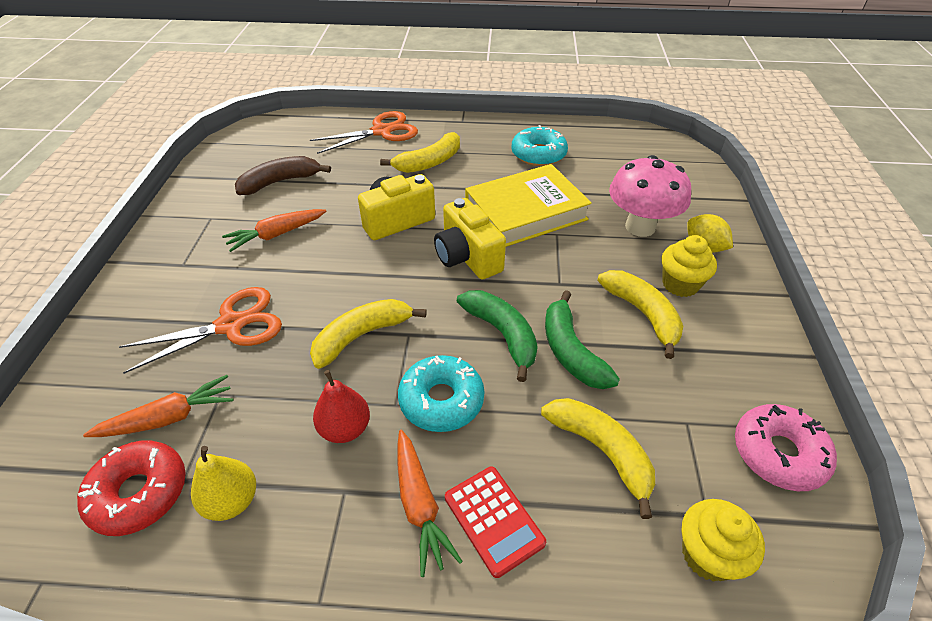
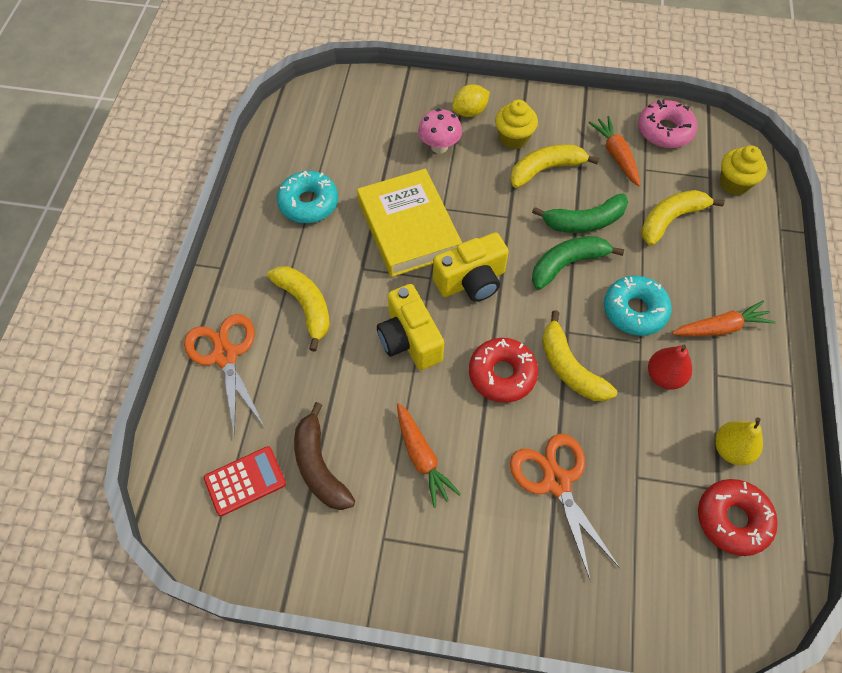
camera: 85 degrees left, 15 degrees up
orange carrot [83,375,233,437] -> orange carrot moved to [588,116,641,186]
red calculator [445,466,546,578] -> red calculator moved to [204,446,286,516]
pink mushroom [609,155,691,237] -> pink mushroom [418,109,462,154], size x0.63
none -> red donut [469,338,538,403]

